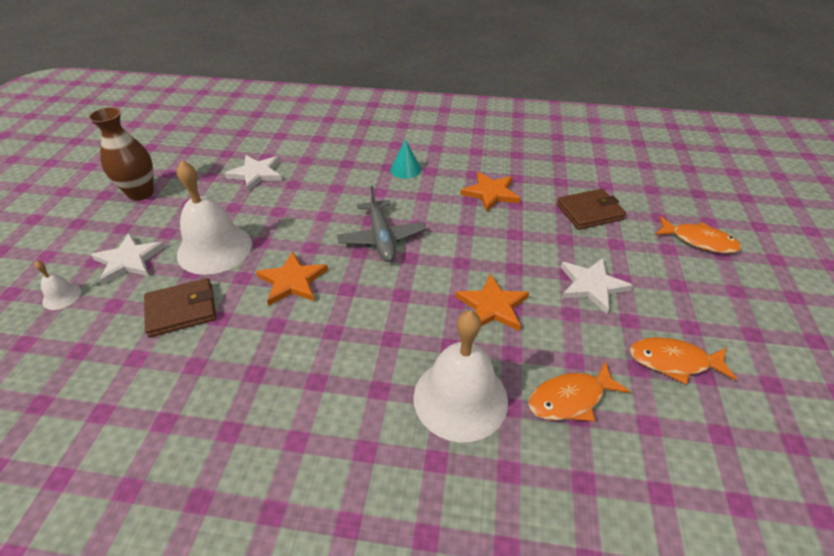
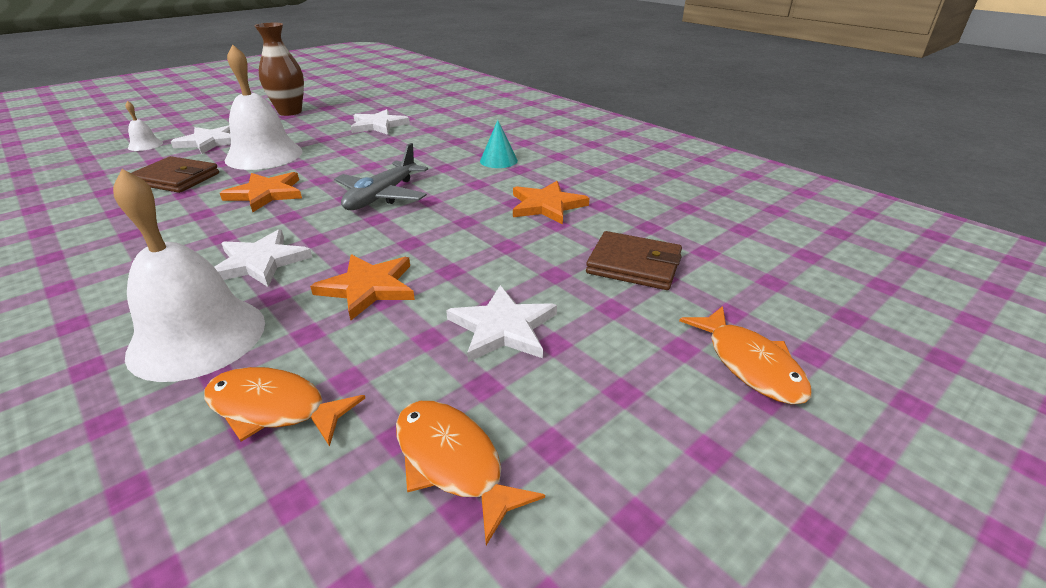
camera: 40 degrees right, 10 degrees down
none -> white star [214,229,312,287]

